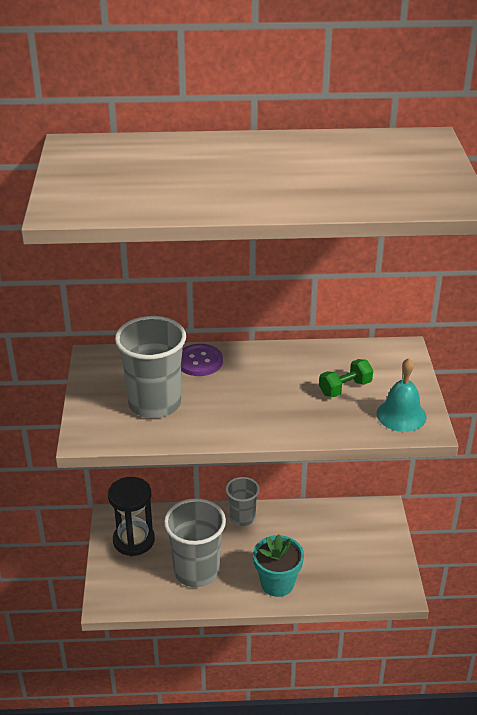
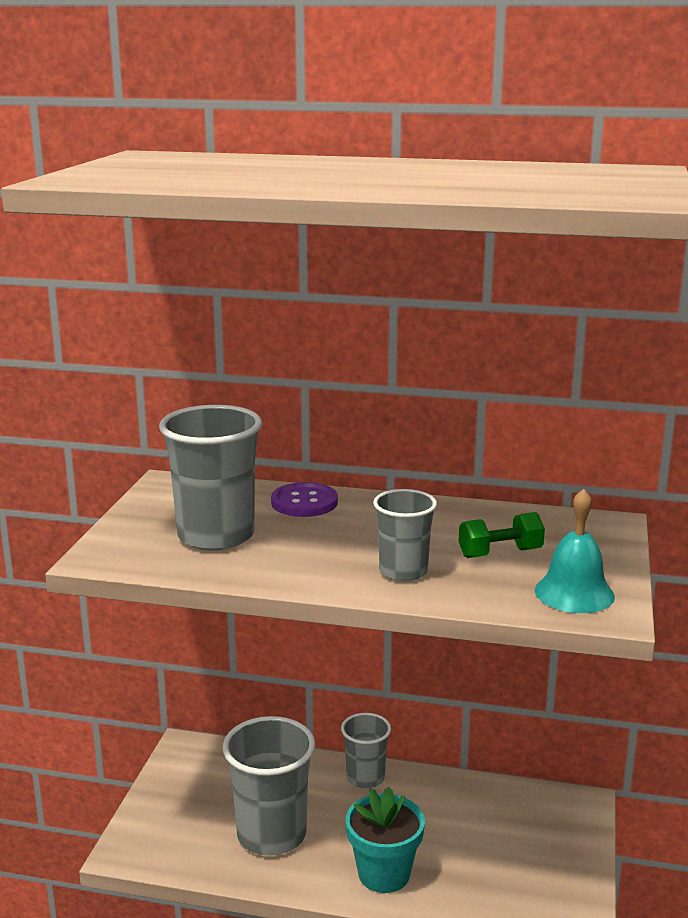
camera: 15 degrees right, 15 degrees down
black hourglass [108,477,155,556] -> none
none -> grey cup [373,489,437,582]

